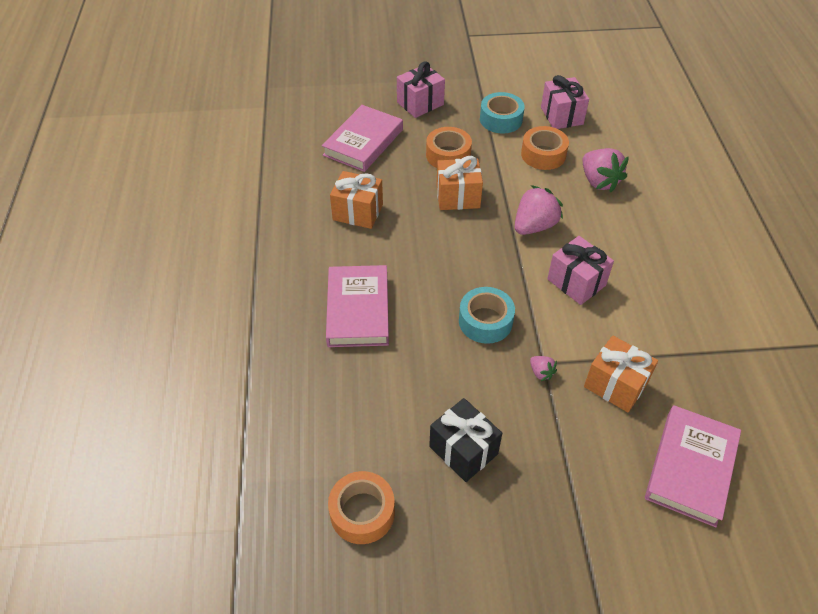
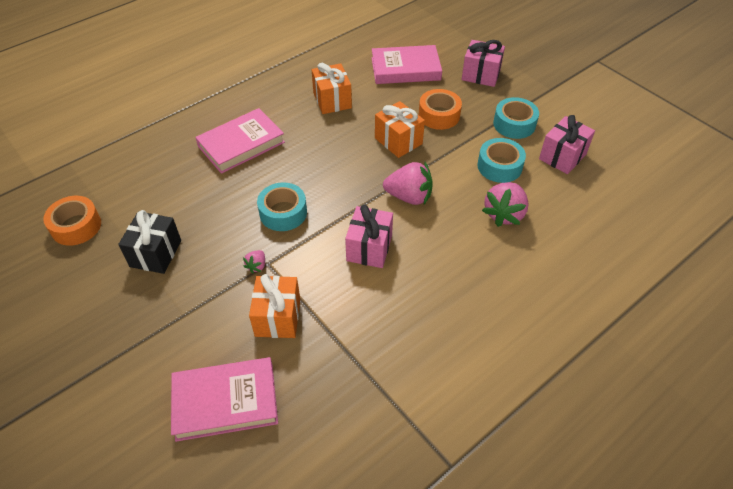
camera: 55 degrees right, 0 degrees up
orange tape [521,126,569,170] -> turquoise tape [478,138,526,183]

